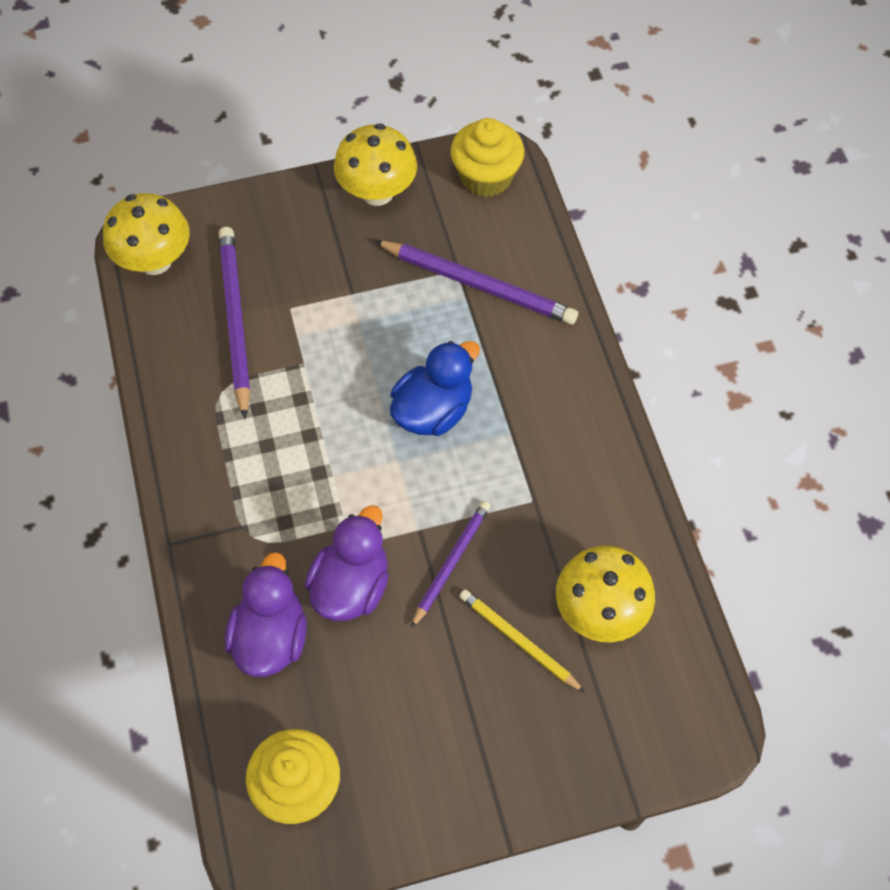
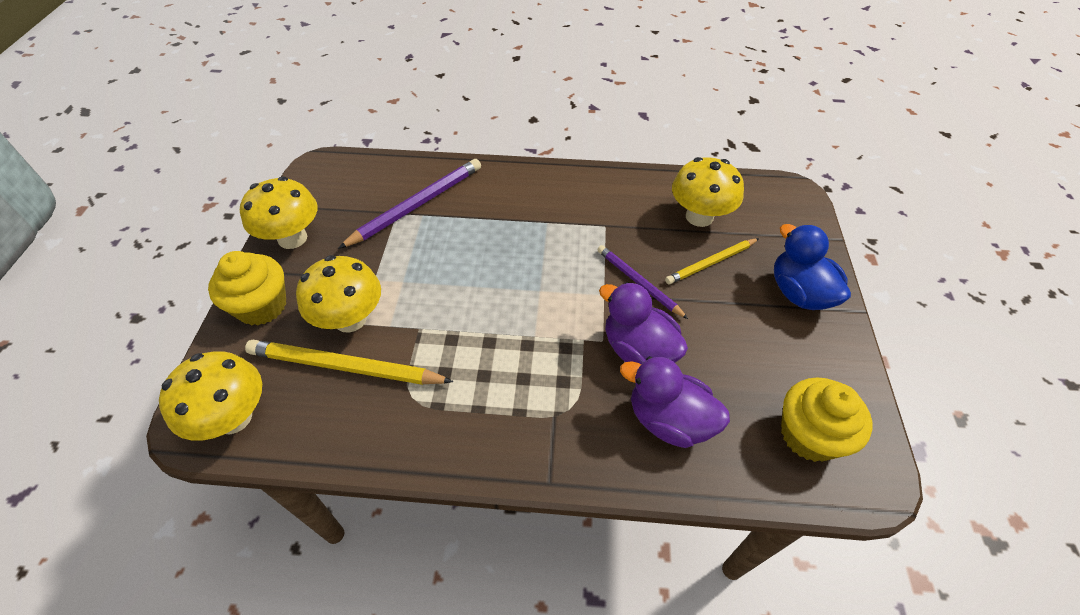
camera: 70 degrees left, 10 degrees down
purple pencil [219,227,250,419] -> yellow pencil [245,340,454,385]
blue duck [390,341,480,436] -> blue duck moved to [774,224,851,310]
yellow cupcake [451,118,524,197] -> yellow cupcake moved to [208,251,286,326]
none -> yellow mushroom [296,255,381,333]

